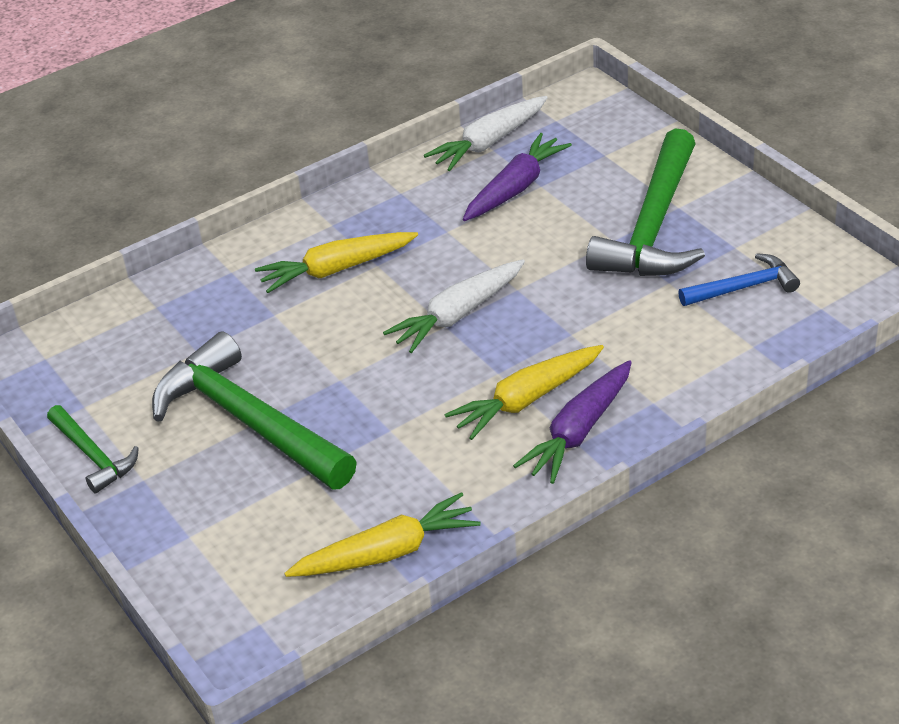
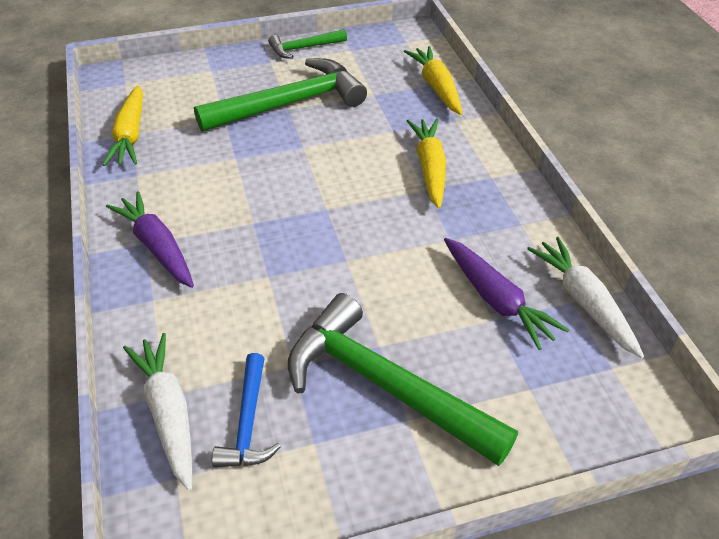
camera: 105 degrees right, 5 degrees up
white carrot [383,259,525,353] -> white carrot moved to [123,333,192,491]
yellow carrot [444,345,604,440] -> yellow carrot moved to [404,46,463,115]

